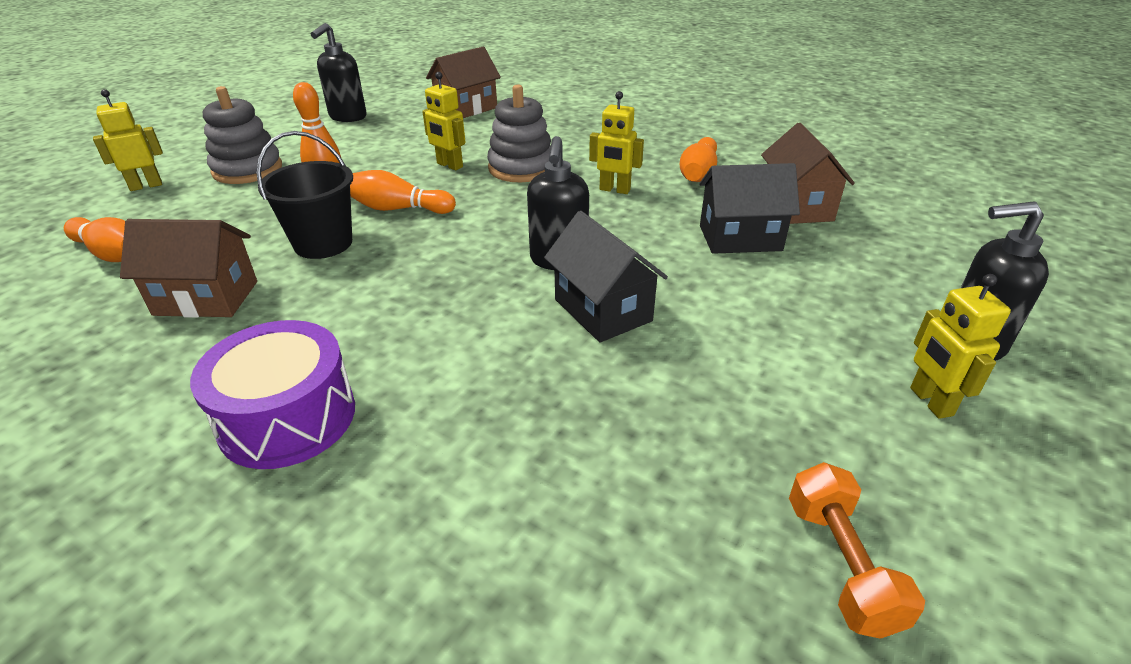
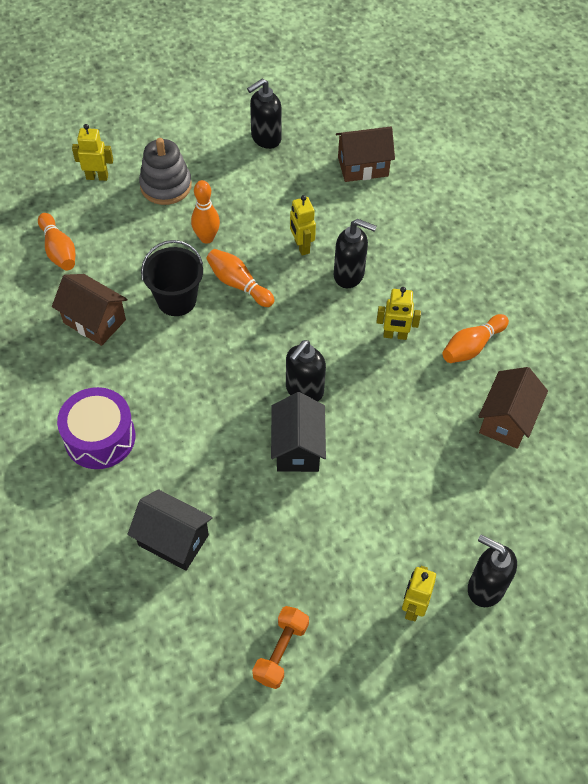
camera: 30 degrees right, 20 degrees up
grey stacking toy [487,84,551,182] -> black soap dispenser [334,219,377,288]
yellow robot [589,91,644,194] -> yellow robot turned 45 degrees counterclockwise [376,287,421,340]
black house [699,163,800,254] -> black house moved to [127,489,213,571]

